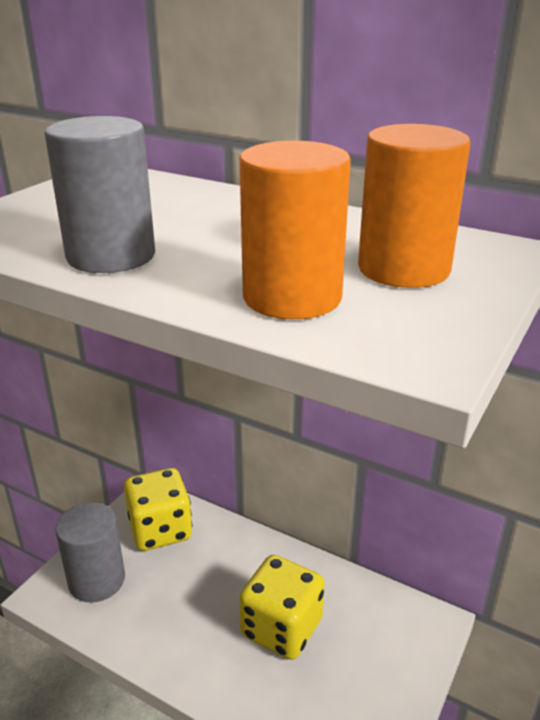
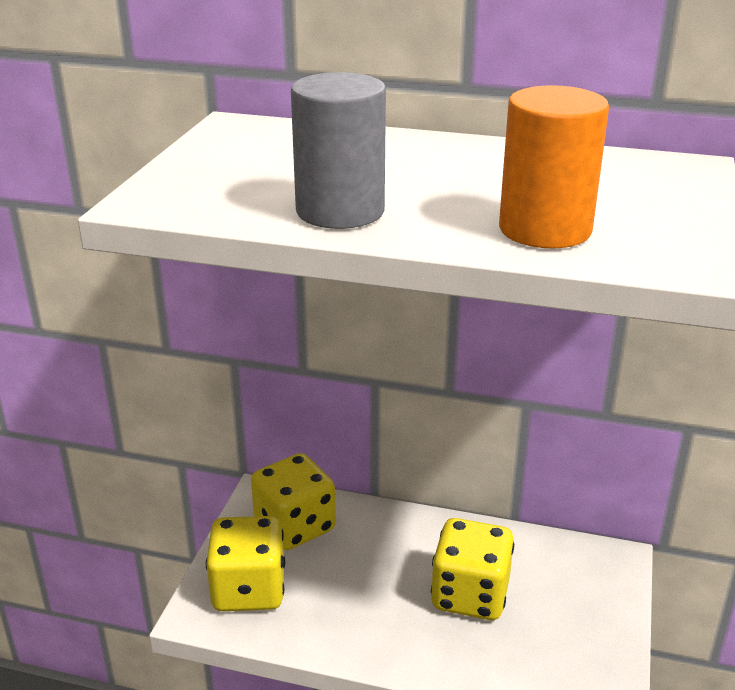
camera: 15 degrees left, 0 degrees up
grey cylinder [55,502,125,603] -> yellow dice [206,516,285,611]
orange cylinder [358,124,471,288] -> none

